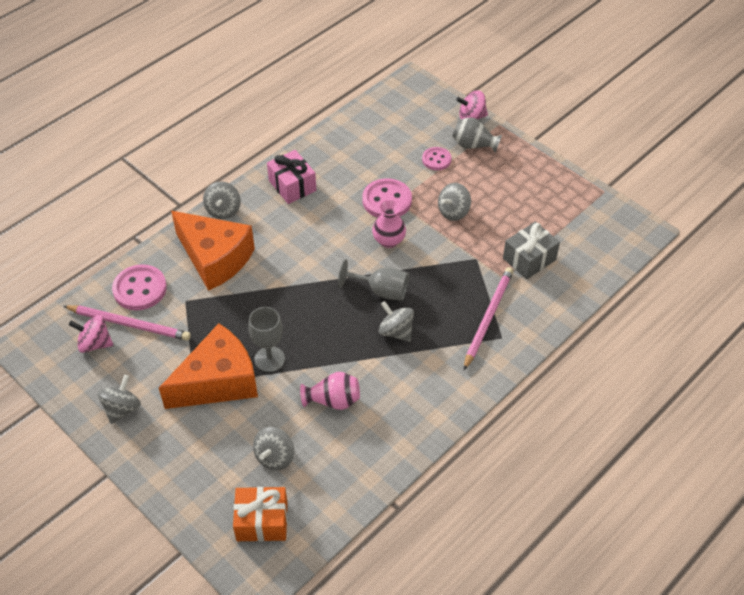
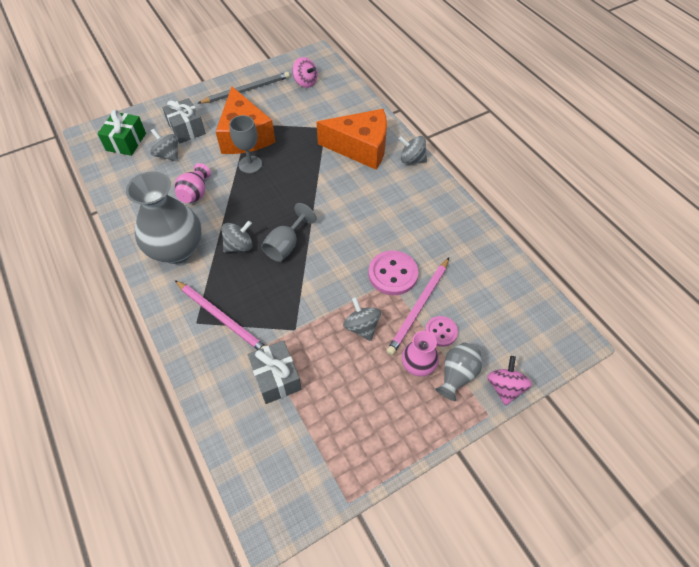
camera: 105 degrees right, 5 degrees up
pink pencil [64,305,191,341] -> pink pencil moved to [386,258,449,355]
pink spinning top [69,315,113,353] -> pink spinning top turned 105 degrees clockwise [292,57,318,88]
grey spinning top [98,375,141,424] -> grey pencil [198,72,290,104]
pink button [112,264,167,310] -> none
orange cheese [171,211,255,291] -> orange cheese turned 135 degrees counterclockwise [316,109,387,170]
orange gift [233,487,287,542] -> green gift [97,110,146,156]
pink gift [267,150,316,204] -> none
pink vase [372,199,406,248] -> pink vase moved to [402,331,439,376]
none -> grey vase [126,171,202,264]
none -> grey gift [162,98,206,143]

